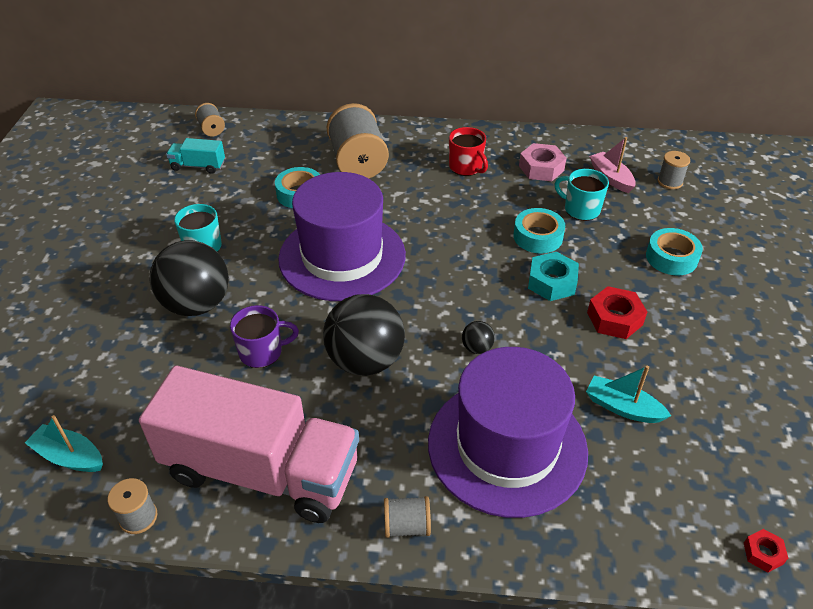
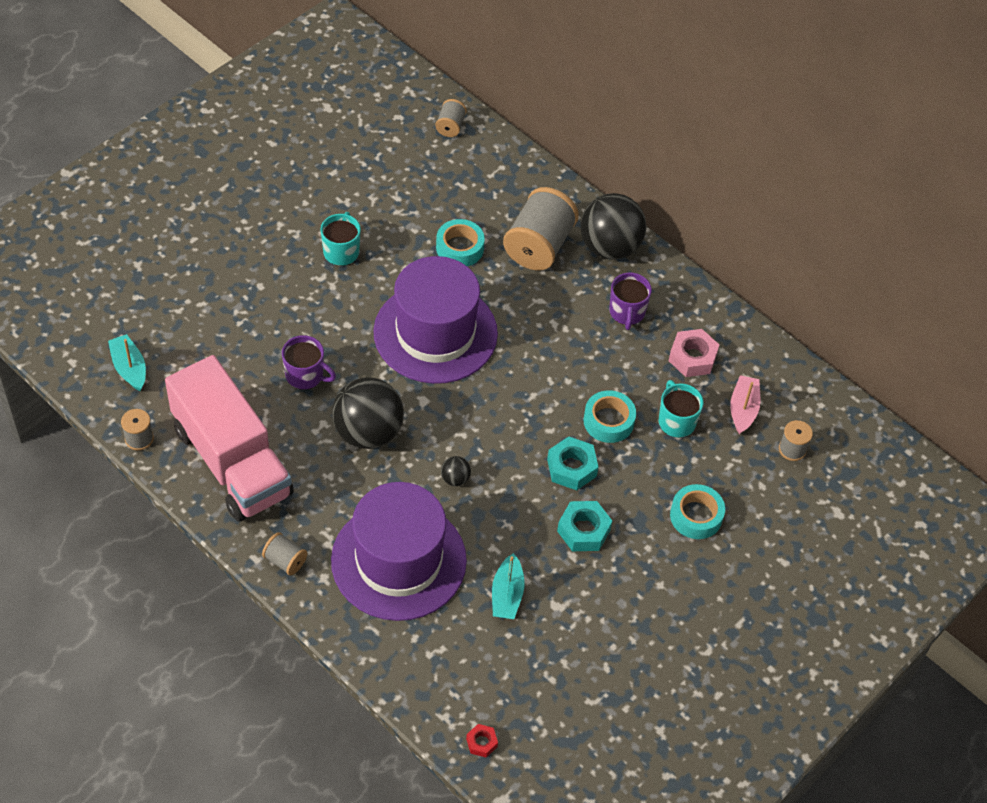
camera: 35 degrees right, 10 degrees up
black ball [150,240,229,316] -> black ball moved to [580,193,646,260]
turquoise truck [166,138,225,174] -> none
red mug [449,127,488,176] -> purple mug [609,273,652,330]
turquoise boat [586,366,671,423] -> turquoise boat turned 150 degrees counterclockwise [492,553,525,619]
red nut [587,286,647,339] -> turquoise nut [557,501,612,551]

